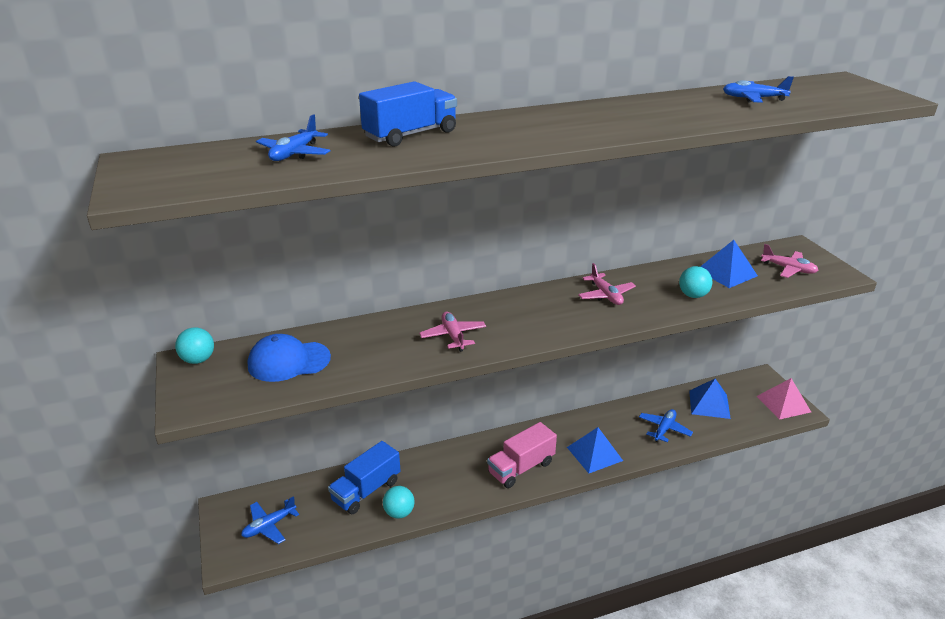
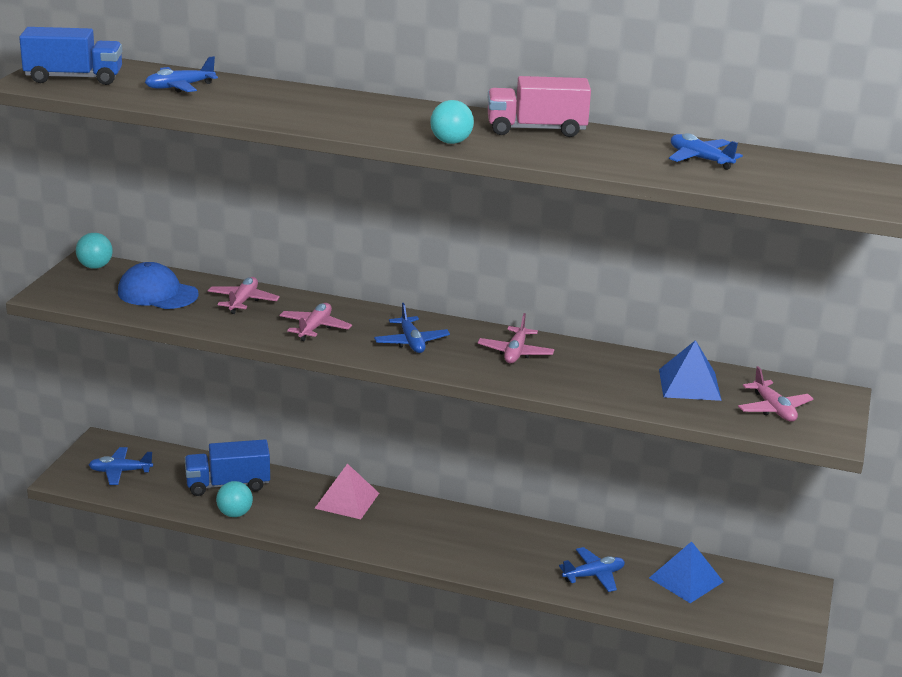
camera: 35 degrees right, 5 degrees down
blue truck [359,81,457,147] -> blue truck moved to [19,27,122,85]
pink truck [487,422,557,488] -> pink truck moved to [488,76,591,137]
blue pyramid [567,427,623,473] -> none
turquoise ball [679,266,713,298] -> turquoise ball moved to [430,100,474,144]
pink pyramid [757,378,811,420] -> pink pyramid moved to [314,464,379,519]
none -> pink plane [208,277,280,314]
none -> blue plane [374,303,450,353]

